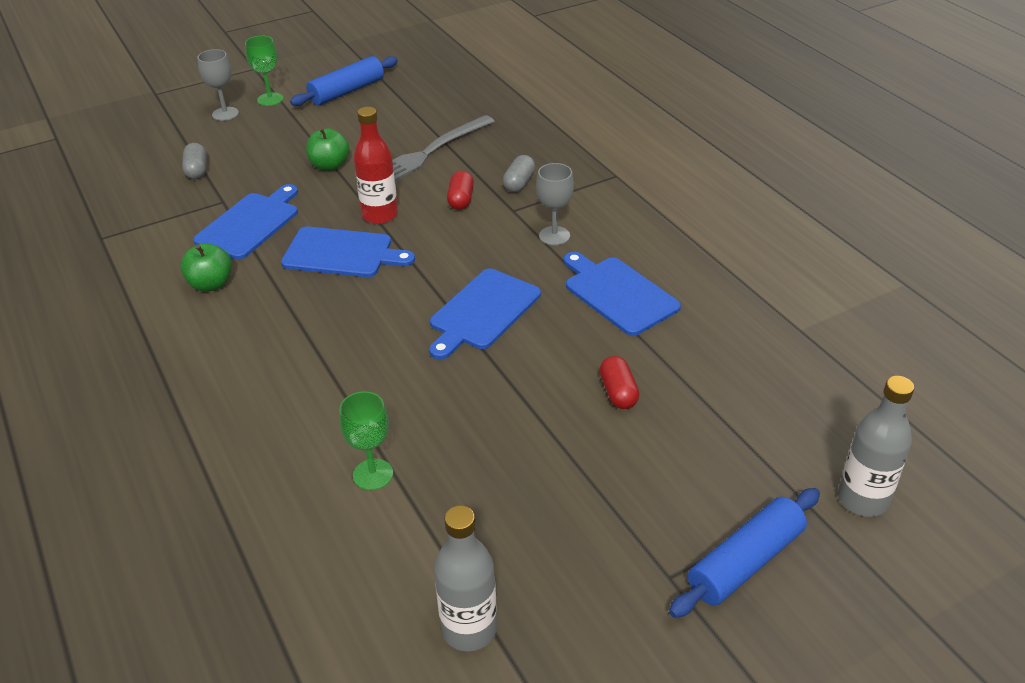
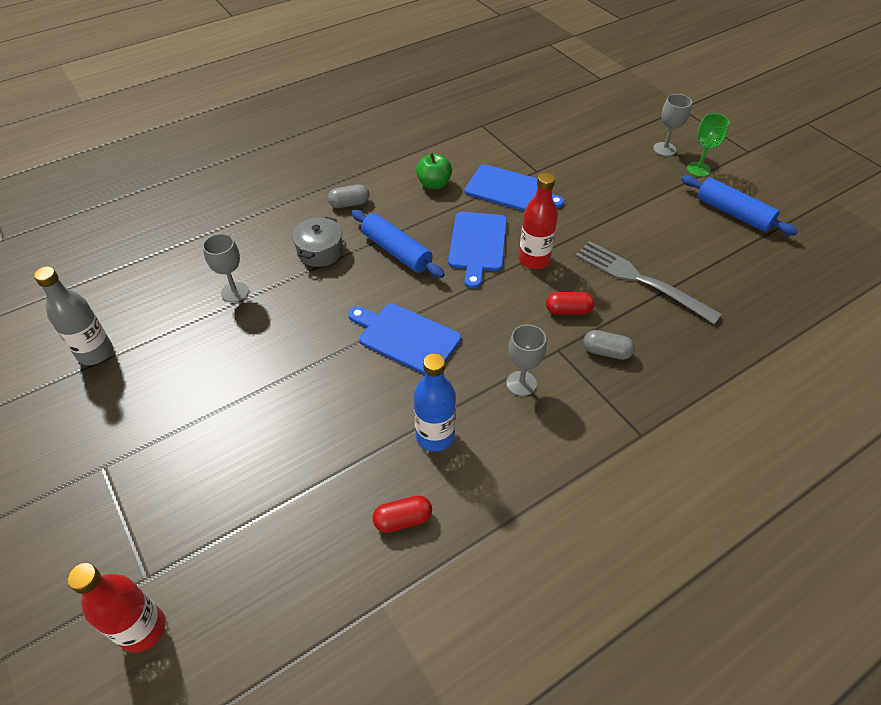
camera: 85 degrees right, 10 degrees up
grey capsule [182,143,207,179] -> grey capsule moved to [328,184,370,208]
green apple [306,128,349,171] -> none
green goblet [339,391,393,490] -> grey goblet [203,234,249,303]
blue cutting board [564,252,681,336] -> blue bottle [414,353,456,452]
red capsule [599,356,639,409] -> red capsule moved to [373,495,432,533]
blue rolling pin [669,488,820,618] -> blue rolling pin moved to [352,210,445,278]
grey bottle [838,376,914,517] -> red bottle [67,563,166,653]
none -> grey pot [292,216,343,267]

